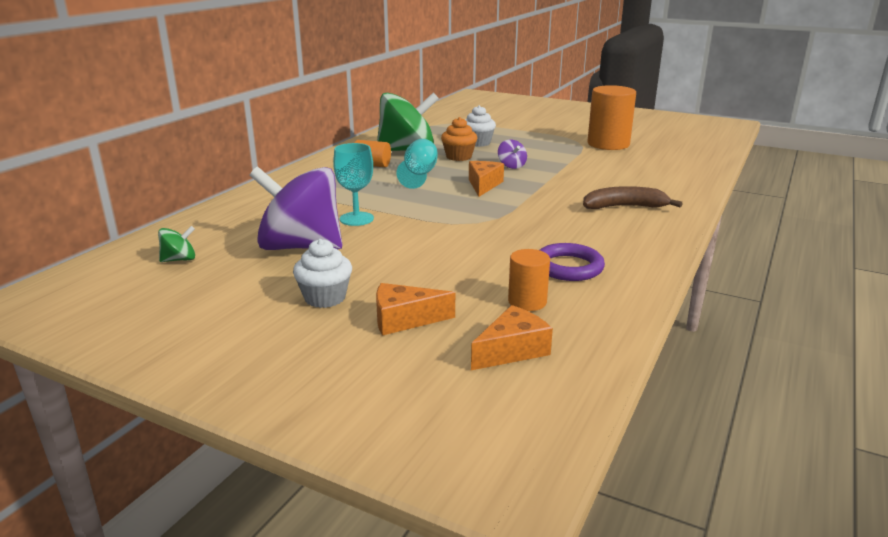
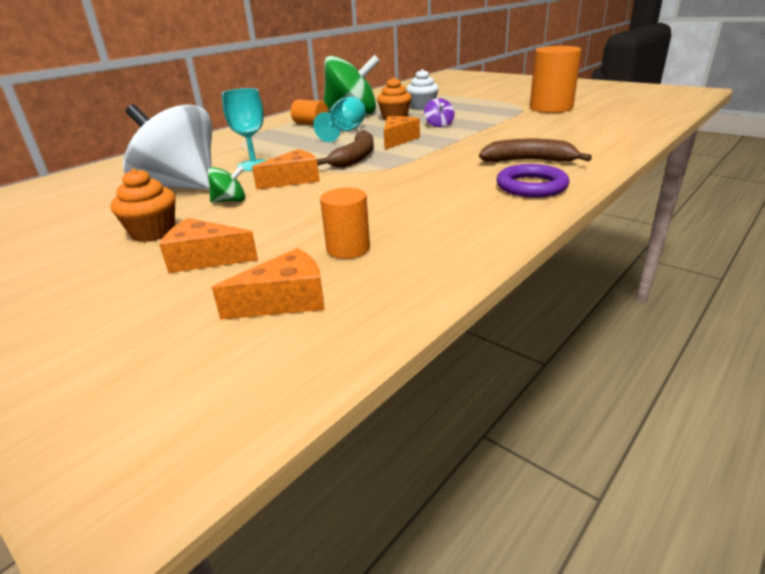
camera: 15 degrees right, 5 degrees up
green spinning top [158,226,195,262] -> green spinning top moved to [207,166,245,202]
purple spinning top [250,166,343,250] -> white spinning top [123,104,212,190]
white cupcake [293,239,352,308] -> orange cupcake [111,168,176,242]
purple ring [540,243,605,281] -> purple ring moved to [497,164,569,197]
none -> orange cheese [252,149,320,190]
none -> brown banana [317,130,374,167]

